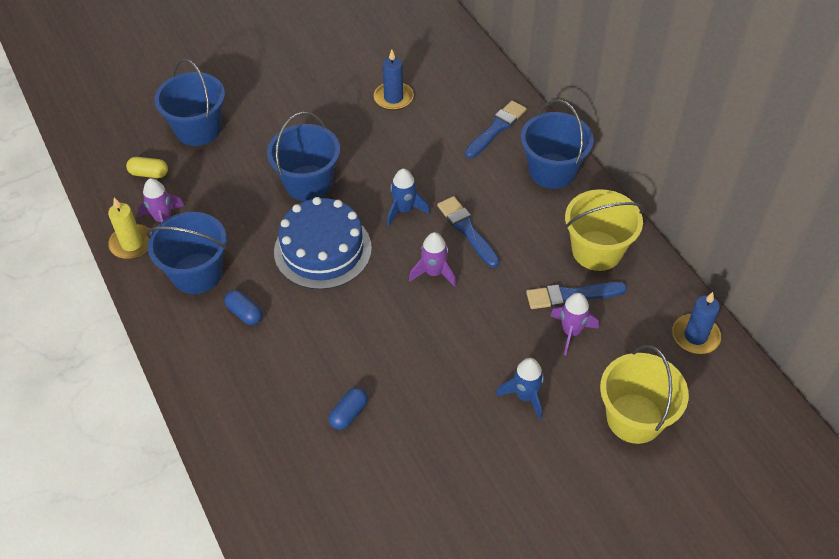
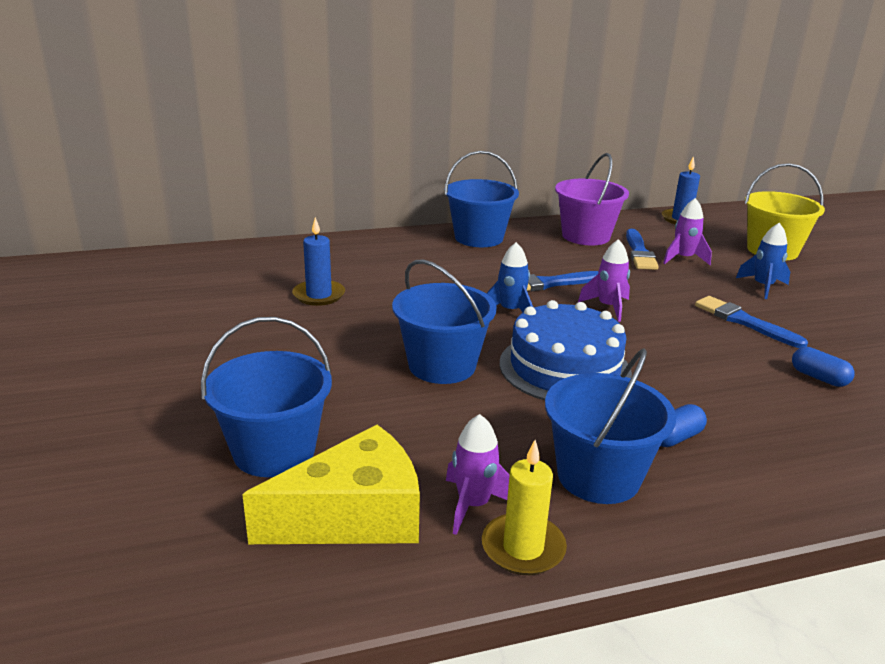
camera: 80 degrees left, 25 degrees down
yellow capsule [126,157,168,178] -> yellow cheese [242,425,420,544]
blue brush [465,101,527,158] -> blue brush moved to [695,296,808,348]
yellow bucket [565,189,644,271] -> purple bucket [555,153,629,246]

